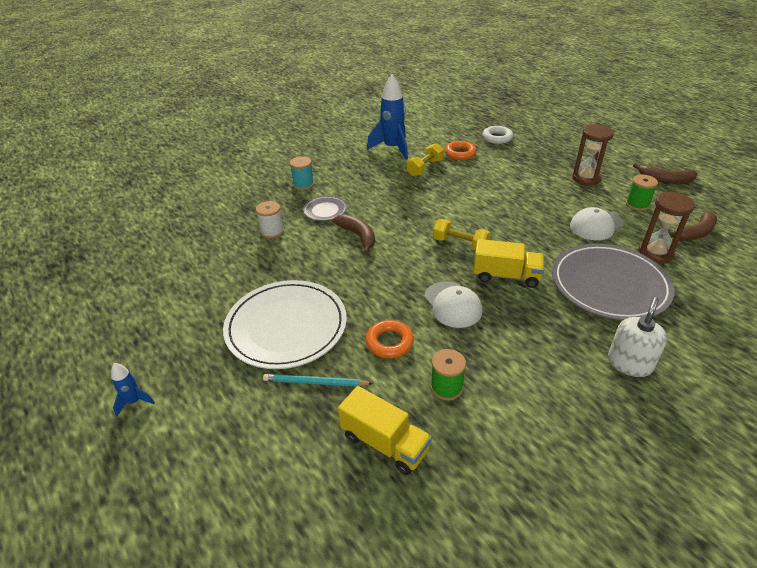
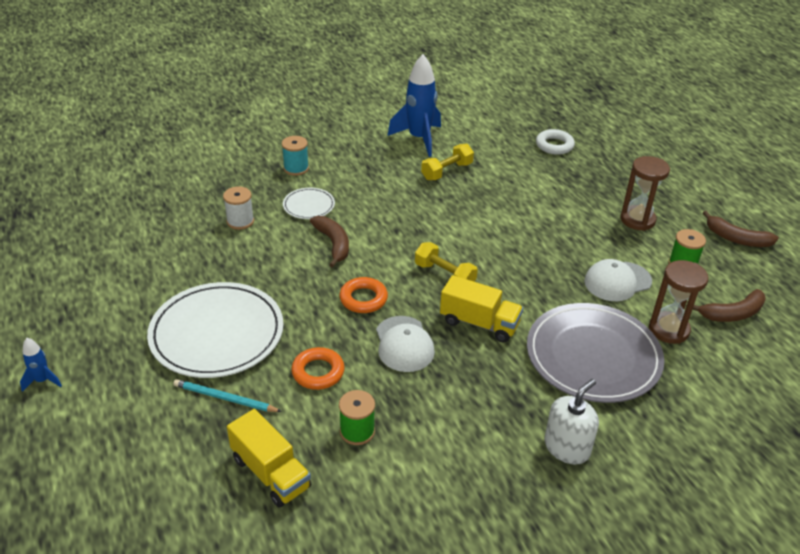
camera: 10 degrees right, 0 degrees up
grey plate [303,196,347,221] -> white plate [283,188,335,219]
orange ring [445,141,477,160] -> orange ring moved to [340,277,388,313]

